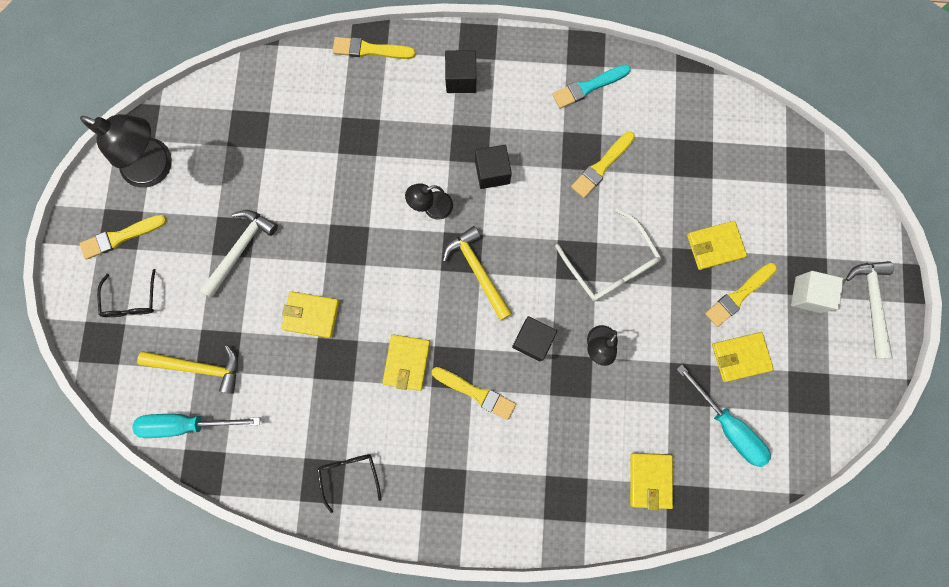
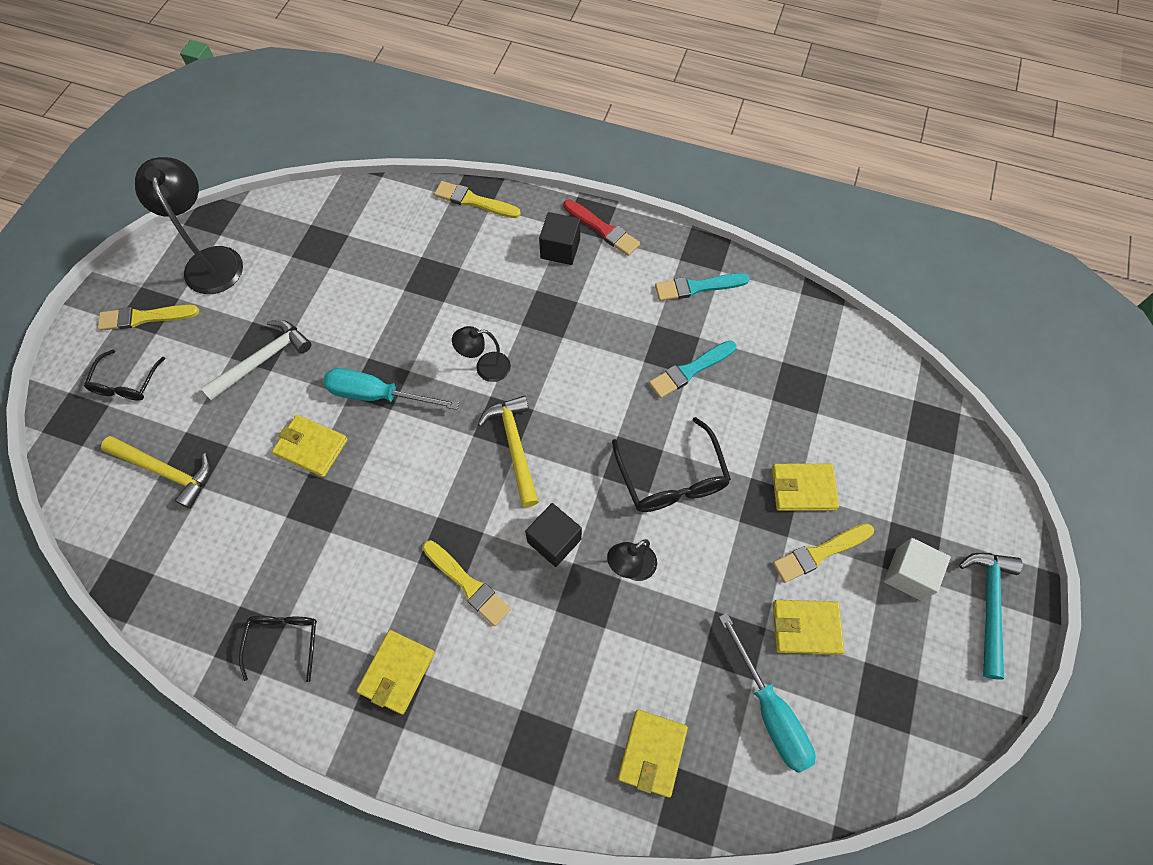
camera: 15 degrees right, 15 degrees down
black lamp [80,114,172,188] -> black lamp turned 150 degrees counterclockwise [135,157,243,294]
turquoise screwdriver [132,414,260,438] -> turquoise screwdriver moved to [323,368,459,410]
yellow wallet [382,334,430,391] -> yellow wallet moved to [356,630,435,715]
black cube [475,145,512,189] -> none
white glasses [555,208,661,301] -> black glasses [612,417,731,512]
yellow brush [571,131,635,198] -> turquoise brush [649,341,736,398]
white hammer [846,261,894,359] -> turquoise hammer [959,553,1023,680]
none -> red brush [564,199,640,256]

